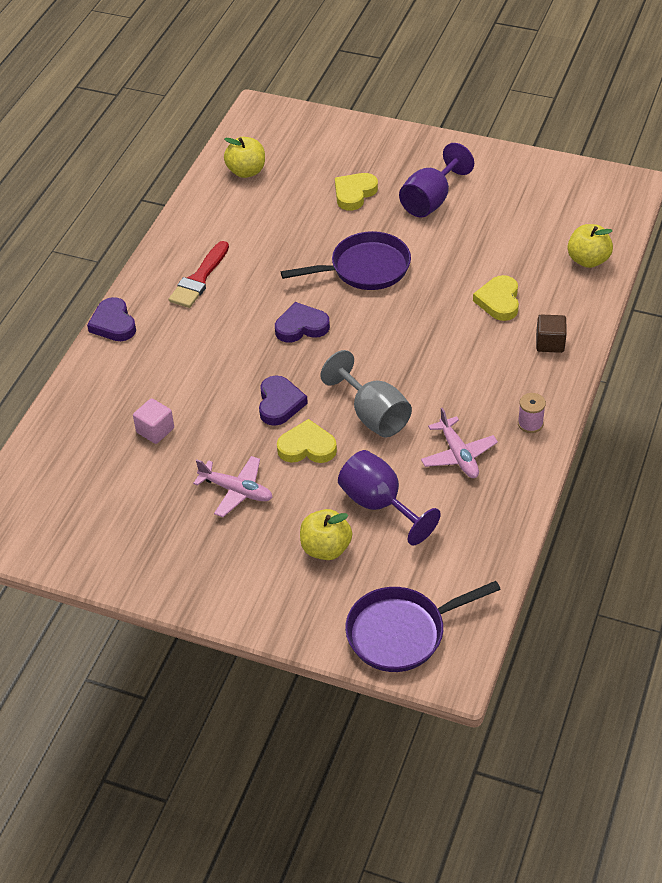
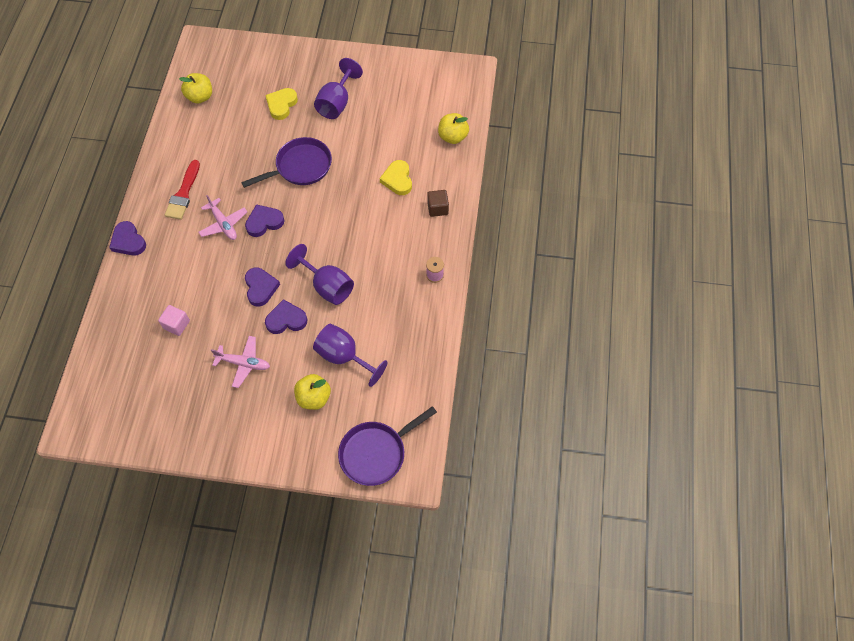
camera: 15 degrees left, 15 degrees up
yellow heart [277,419,337,463] -> purple heart [265,299,307,334]
grey goblet [320,350,412,437] -> purple goblet [285,244,354,305]
pink plane [421,408,498,478] -> pink plane moved to [198,195,247,240]

